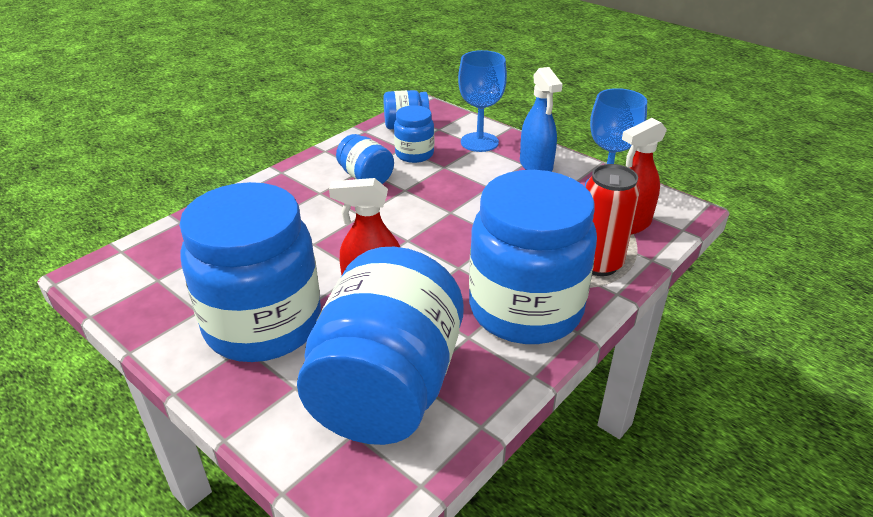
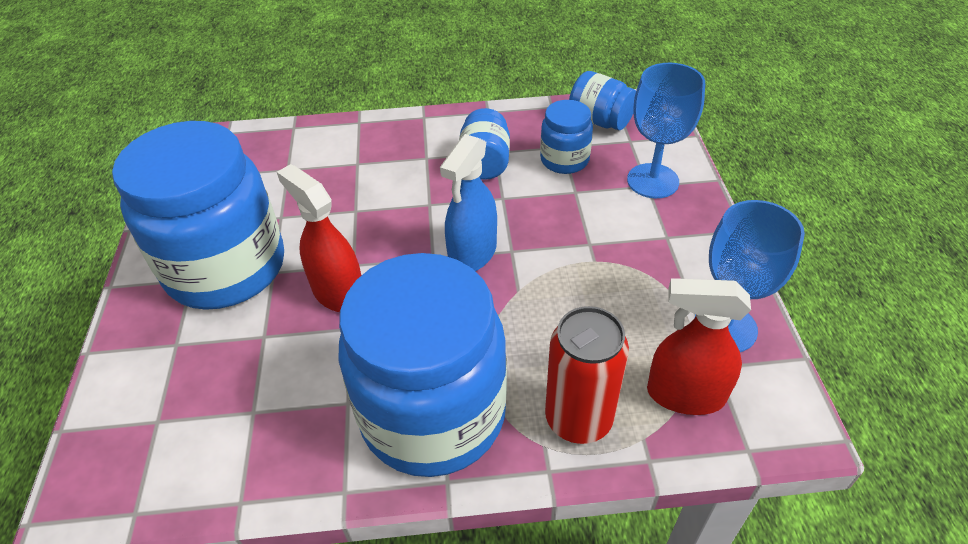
camera: 45 degrees right, 10 degrees up
blue jar [297,247,464,445] -> none
blue spray bottle [520,67,563,172] -> blue spray bottle moved to [440,134,497,271]

